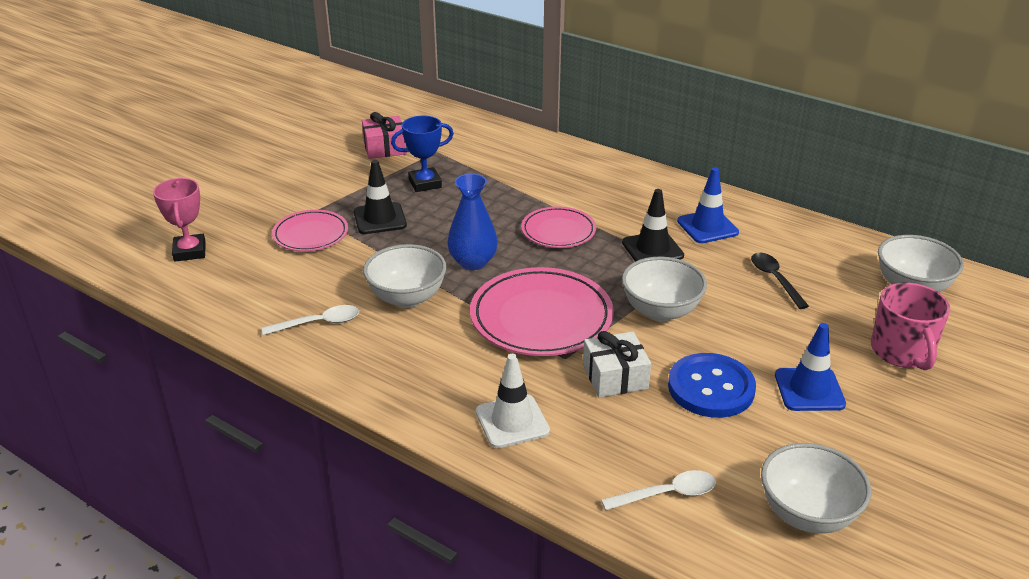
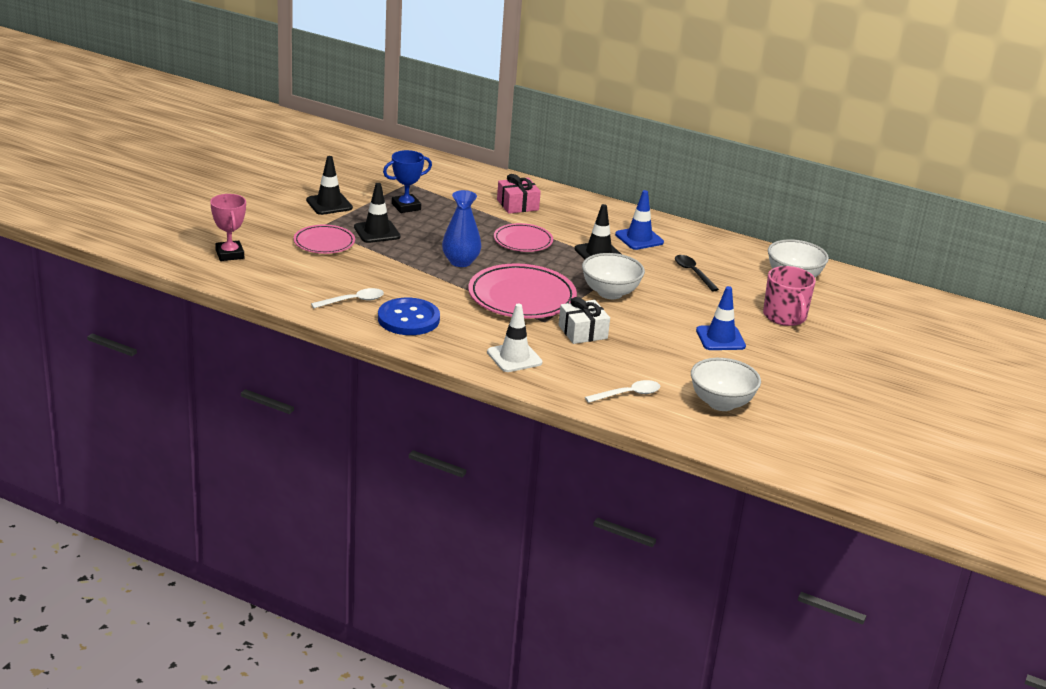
camera: 10 degrees left, 5 degrees down
pink gift [362,112,407,159] -> pink gift moved to [497,174,541,214]
white bowl [363,244,447,308] -> none
blue button [668,353,756,418] -> blue button moved to [378,298,440,335]
none -> black traffic cone [306,156,353,215]

